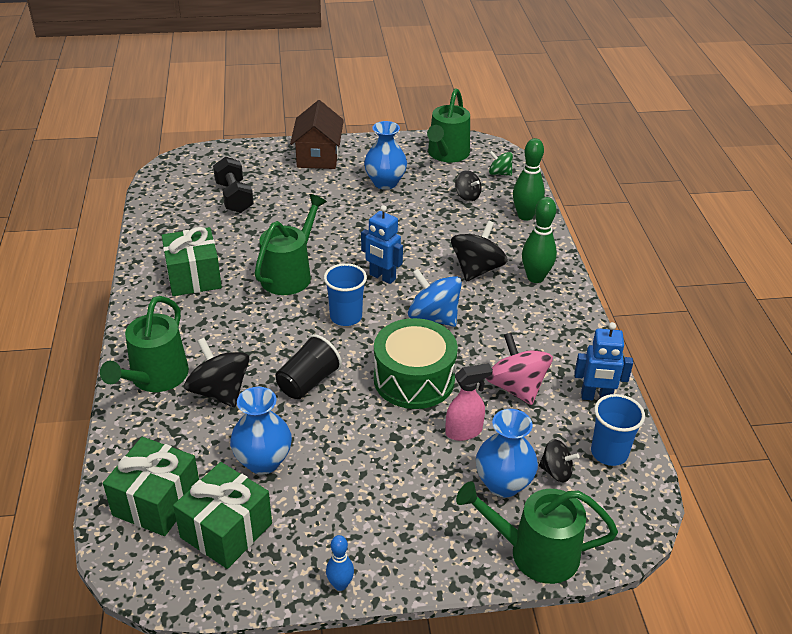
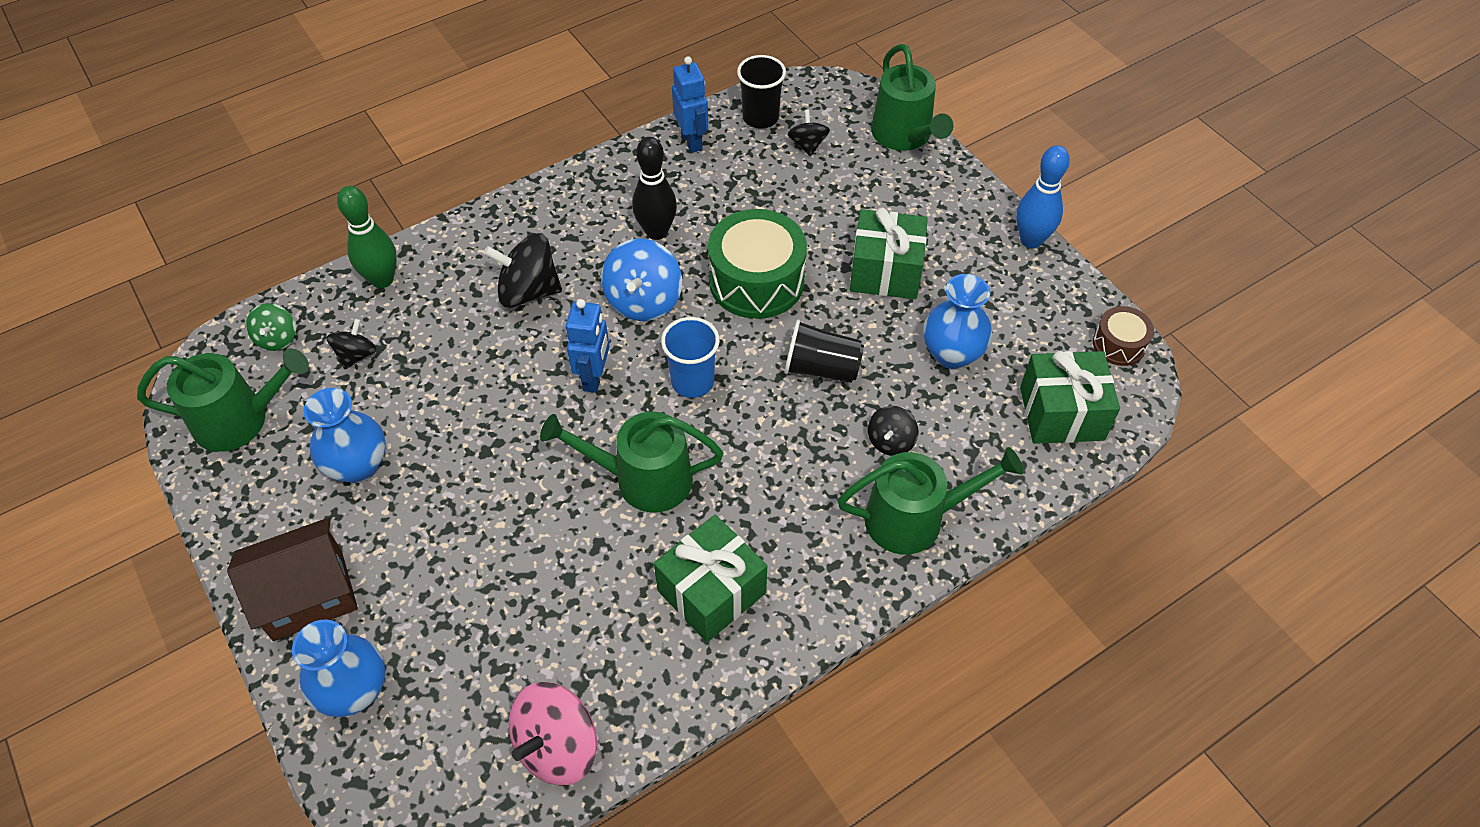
camera: 115 degrees left, 15 degrees up
green gift [173,462,272,569] -> green gift moved to [850,207,928,299]
black spinning top [184,338,249,407] -> black spinning top [868,406,918,456], size x0.58
black dumbbell [213,157,254,213] -> none
blue bowling pin [326,535,354,591] -> blue bowling pin [1016,145,1070,248], size x1.70
pink spray bottle [445,363,493,441] -> none
blue vase [476,409,538,497] -> blue vase moved to [292,620,386,717]
pink spinning top [486,332,553,405] -> pink spinning top moved to [509,682,597,786]
green bowling pin [522,197,557,283] -> none
blue cup [591,394,645,466] -> black cup [737,55,786,129]
none -> black bowling pin [632,137,677,240]
none -> brown drum [1093,306,1154,366]

